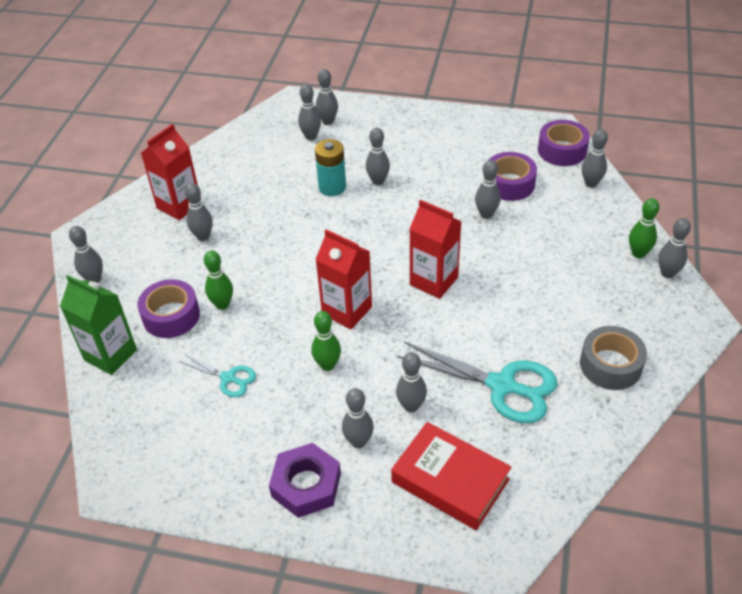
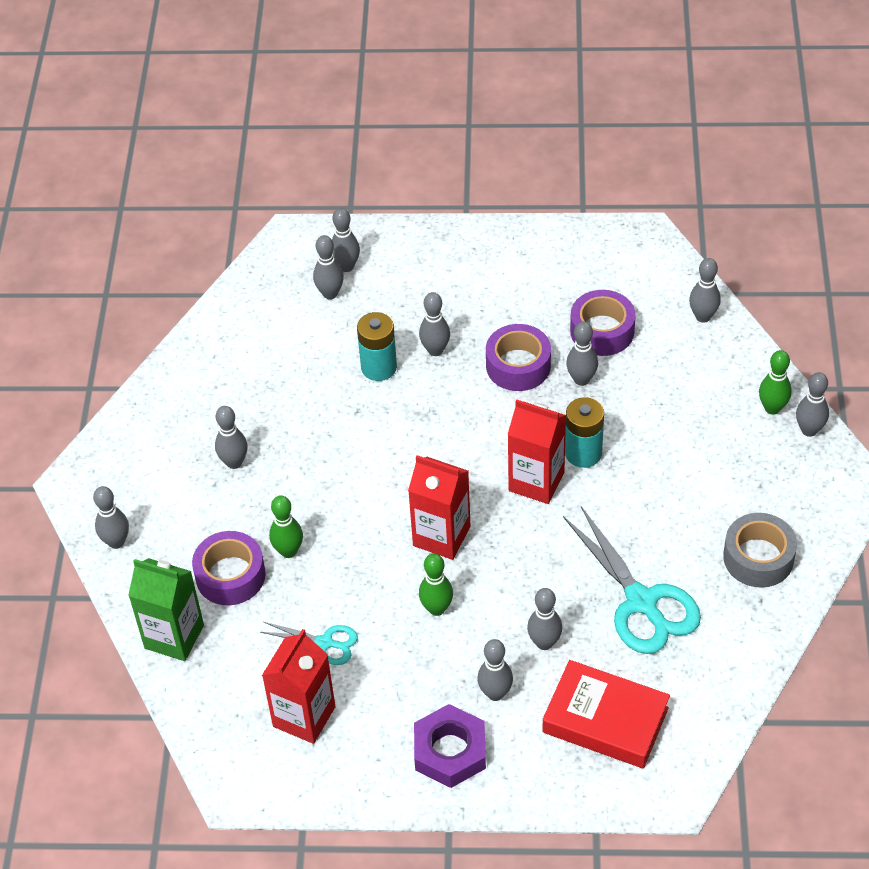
camera: 10 degrees left, 5 degrees up
red carton [141,124,201,220] -> red carton moved to [262,629,336,744]
turquoise scissors [397,342,557,423] -> turquoise scissors turned 45 degrees clockwise [563,506,701,654]
purple tape [538,120,590,166] -> purple tape moved to [486,324,551,391]
none -> turquoise battery [565,397,604,468]

